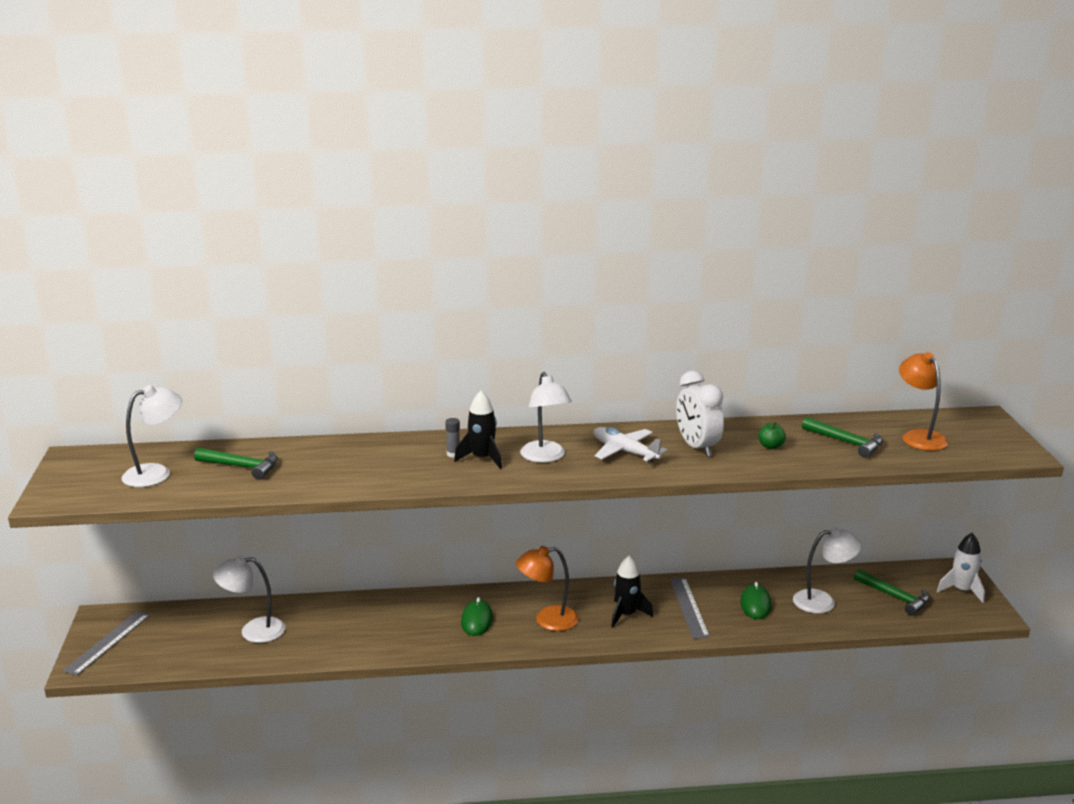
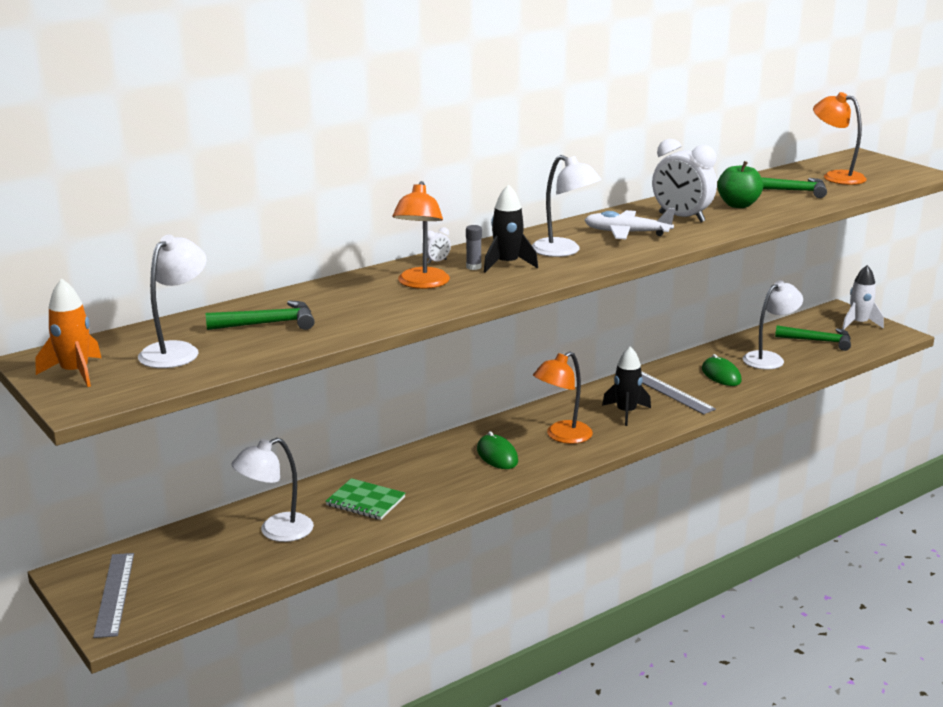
camera: 30 degrees left, 0 degrees up
green apple [758,422,786,449] -> green apple [717,161,763,208], size x1.66
none -> orange rocket [36,278,101,387]
none -> green notebook [325,478,406,520]
none -> orange lamp [392,181,450,289]
none -> white clock [427,227,451,264]

